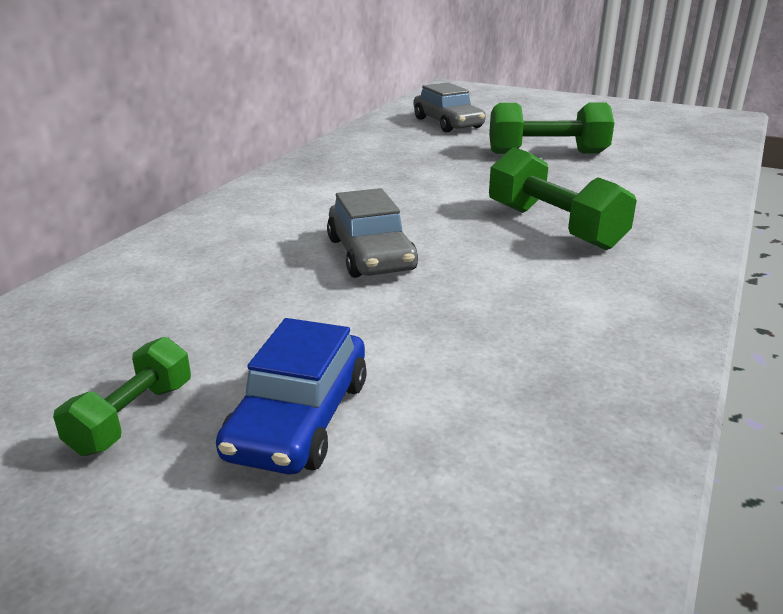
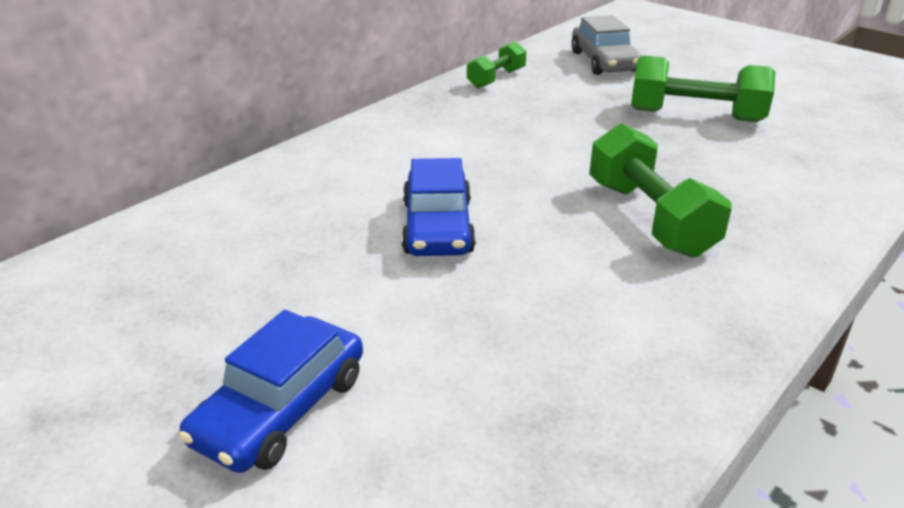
camera: 15 degrees right, 5 degrees up
green dumbbell [53,337,191,456] -> green dumbbell moved to [467,41,526,88]
grey car [327,188,418,278] -> blue car [402,158,476,256]

